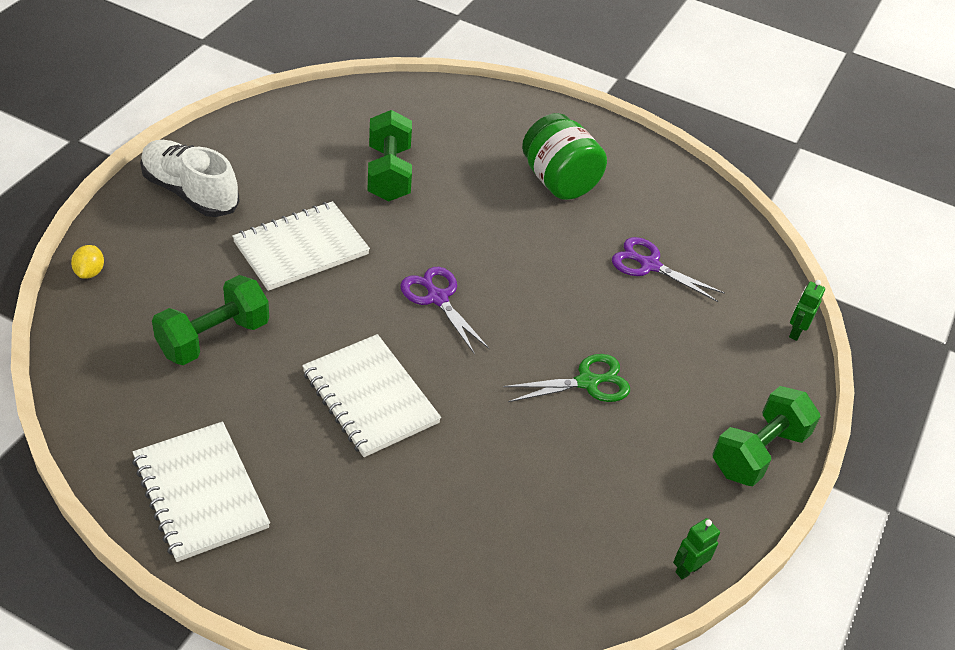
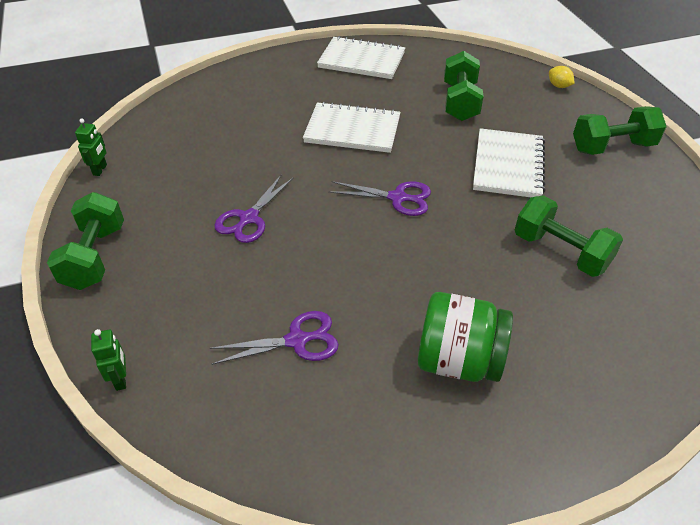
camera: 140 degrees right, 0 degrees up
white shoe [140,140,240,217] -> green dumbbell [573,106,667,155]
green scissors [503,354,630,402] -> purple scissors [214,174,294,243]

